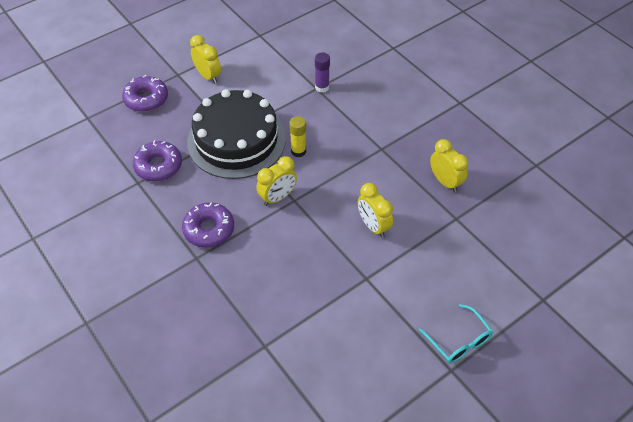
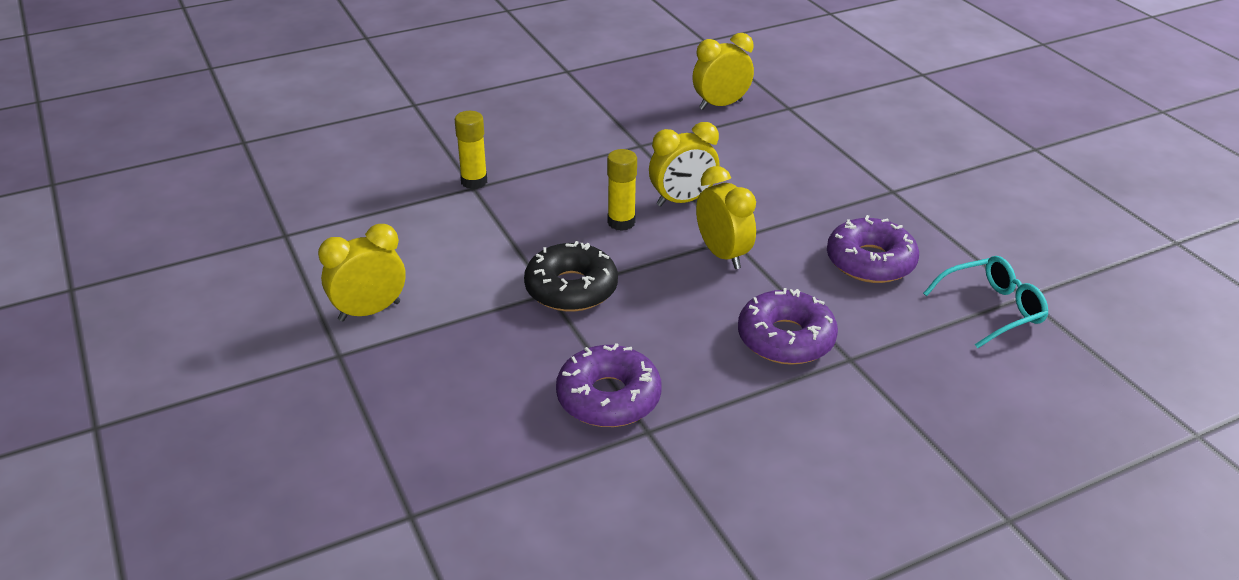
camera: 80 degrees left, 15 degrees down
purple donut [122,75,168,112] -> purple donut moved to [827,215,919,283]
black cake [187,89,286,179] -> black donut [524,241,618,312]
purple glue stick [315,52,330,93] -> yellow glue stick [455,111,487,189]
yellow clock [358,183,393,238] -> yellow clock moved to [649,122,719,207]
turquoise glasses [419,304,493,363] -> turquoise glasses moved to [923,256,1048,348]

